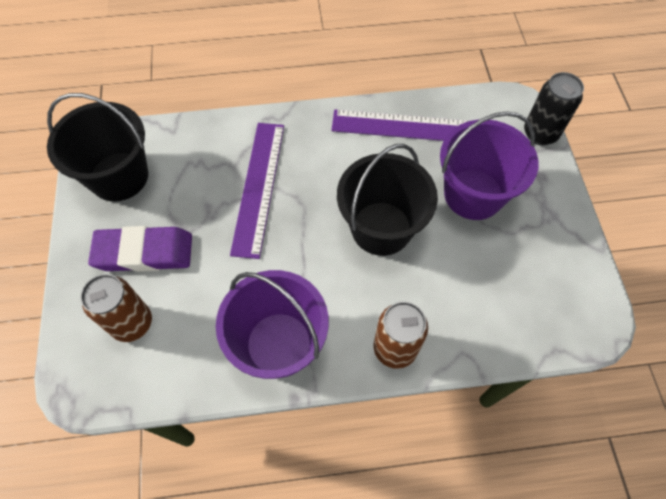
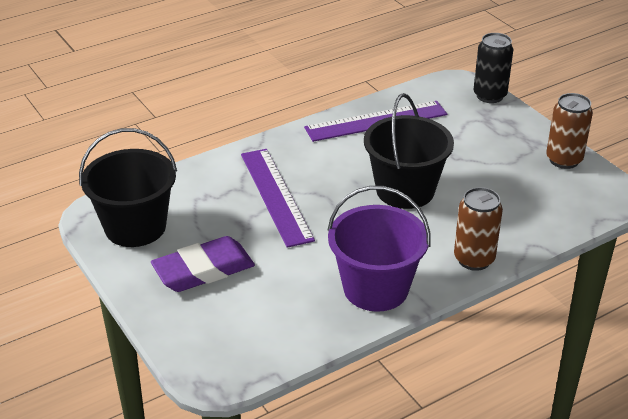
camera: 25 degrees left, 25 degrees down
brown can [80,274,152,342] -> brown can moved to [546,93,593,169]
purple bucket [440,111,539,220] -> none

